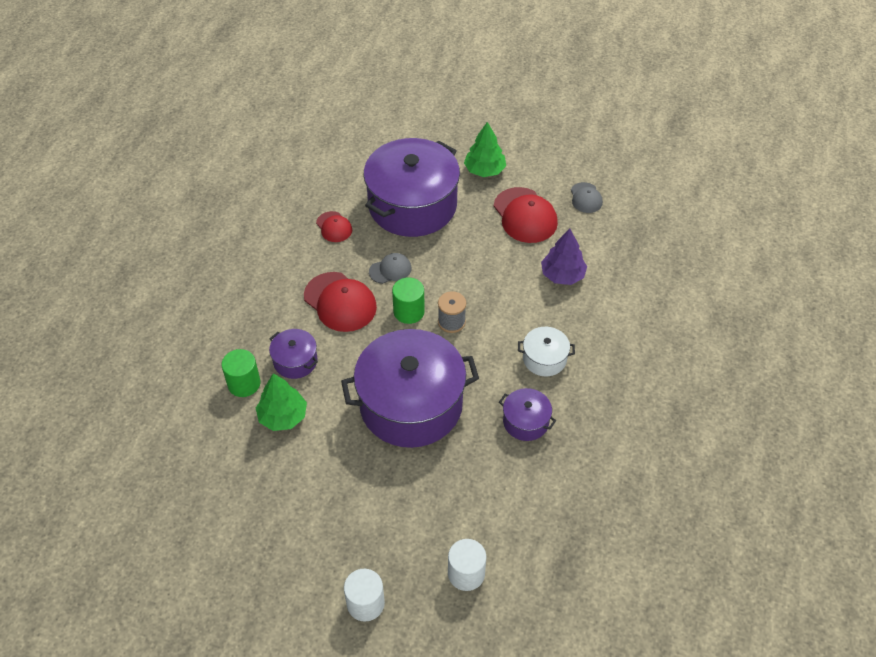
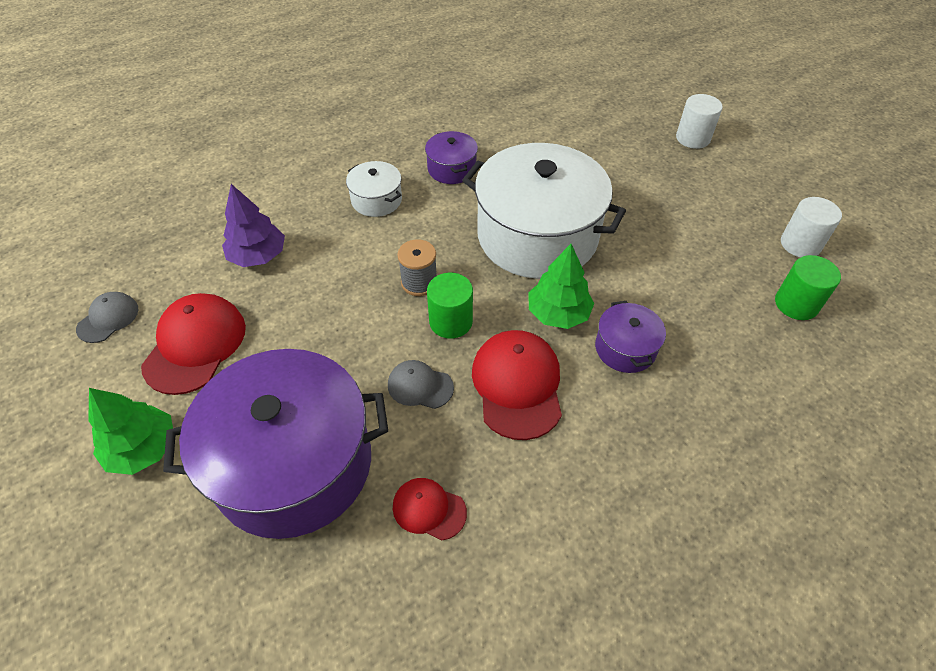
camera: 140 degrees left, 0 degrees up
green cylinder [222,349,260,397] -> green cylinder moved to [775,255,841,320]
green tree [256,373,307,431] -> green tree moved to [529,244,595,329]
red cap [316,211,352,242] -> red cap turned 75 degrees counterclockwise [393,478,467,540]
purple pot [341,329,479,448] -> white pot [462,143,626,279]
white cylinder [448,539,487,591] -> white cylinder moved to [781,197,842,257]

